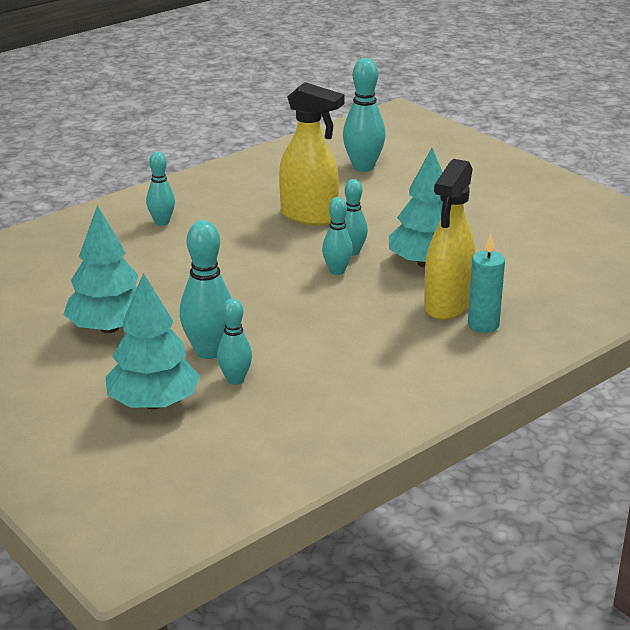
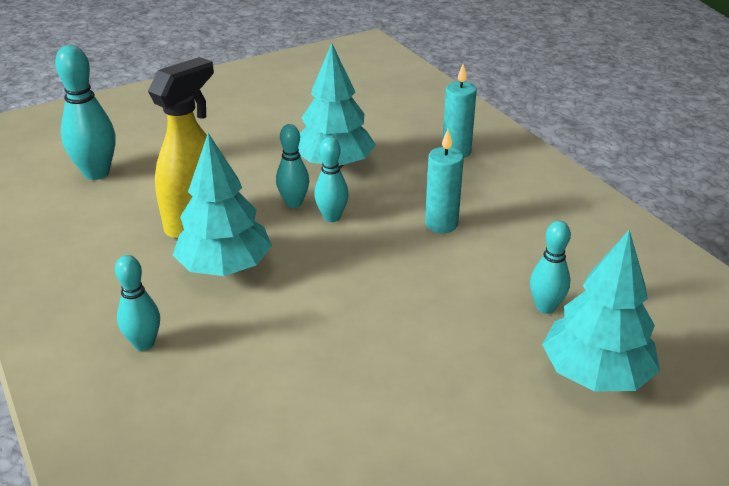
camera: 80 degrees left, 5 degrees up
turquoise tree [63,205,138,333] -> turquoise tree moved to [173,133,272,276]
turquoise bowling pin [180,220,231,359] -> none
yellow spray bottle [424,159,475,320] -> none
none -> turquoise candle [425,129,464,233]

